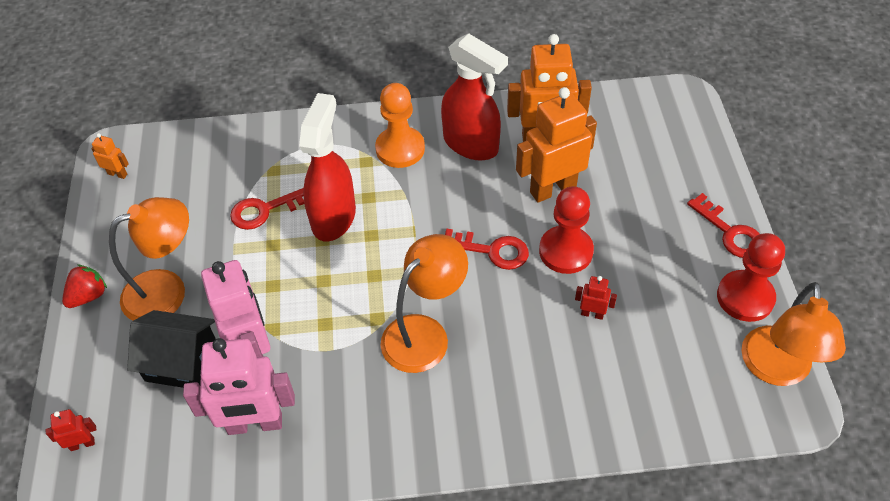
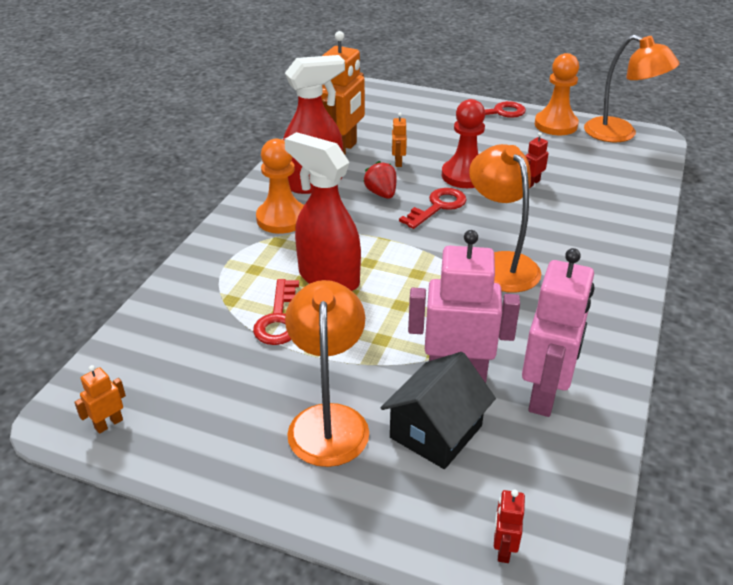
camera: 65 degrees left, 15 degrees down
red strawberry [62,265,107,308] -> red strawberry moved to [363,161,396,199]
orange robot [516,87,597,203] -> orange robot [392,113,407,167], size x0.44
red pawn [717,233,785,322] -> orange pawn [535,53,579,135]

